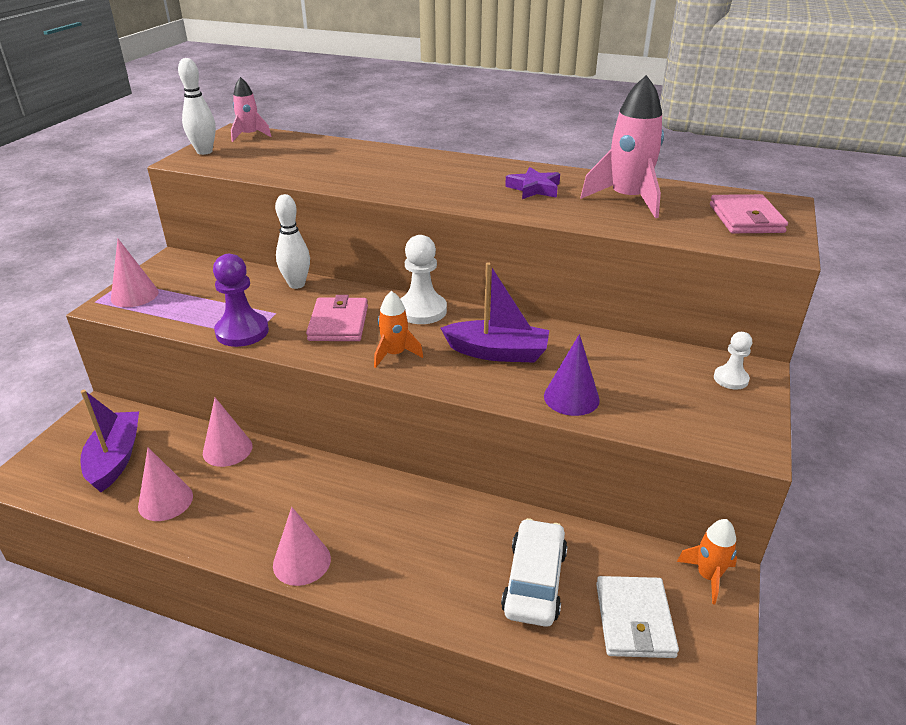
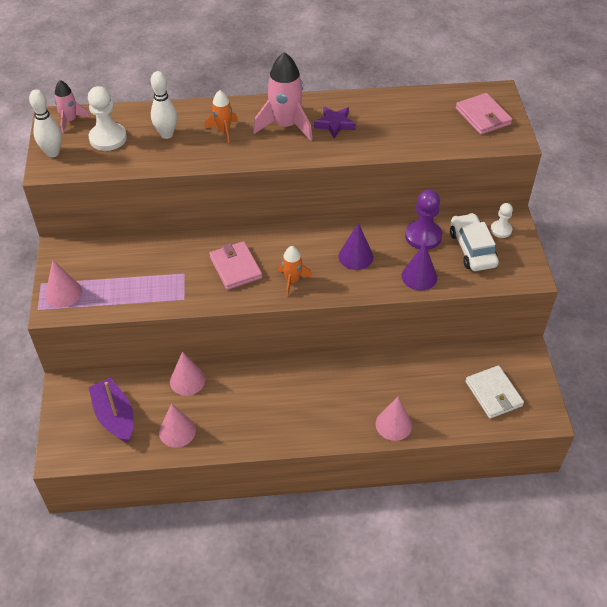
camera: 25 degrees left, 15 degrees up
purple pawn [213,254,269,347] -> purple pawn moved to [405,190,442,250]
pink cone [273,507,331,586] -> pink cone moved to [375,397,412,441]
white bowling pin [275,194,310,289] -> white bowling pin moved to [151,71,177,139]
white pawn [401,235,447,324] -> white pawn moved to [88,86,127,151]
purple boat [441,262,549,363] -> purple cone [338,223,373,270]
white car [501,518,568,627] -> white car moved to [450,213,499,271]
pink rocket [580,75,664,218] -> pink rocket moved to [253,52,313,141]
orange rocket [677,519,737,604] -> orange rocket moved to [205,90,238,143]

